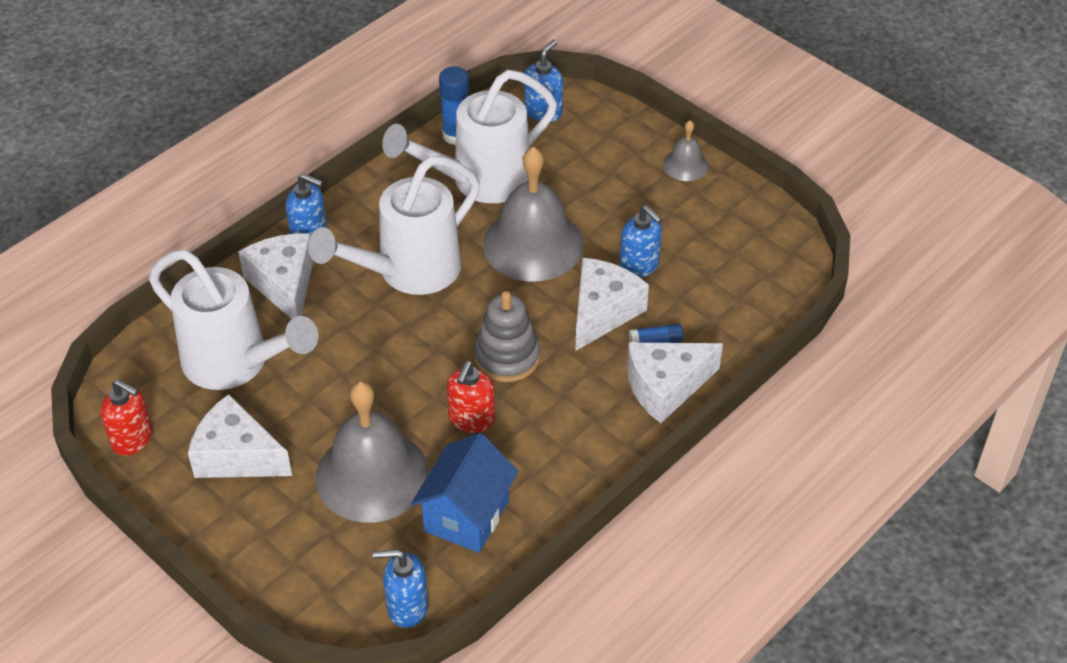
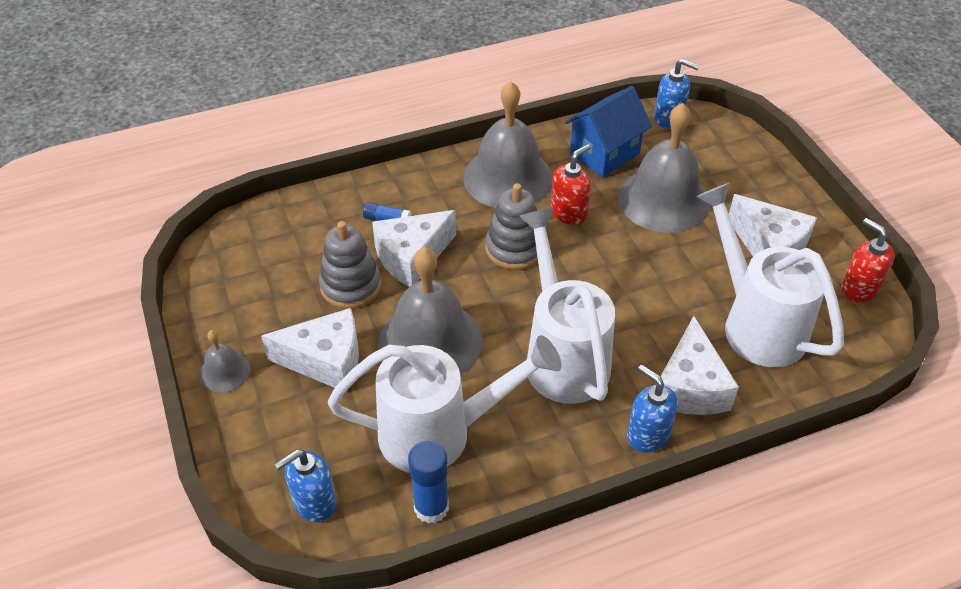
camera: 155 degrees left, 0 degrees up
white watering can [308,156,480,295] -> white watering can turned 90 degrees counterclockwise [519,208,615,404]
blue soap dispenser [619,205,662,278] -> grey stacking toy [319,221,381,309]
white cheese [627,342,723,423] -> white cheese moved to [261,308,359,392]
none -> grey bell [463,81,553,208]

